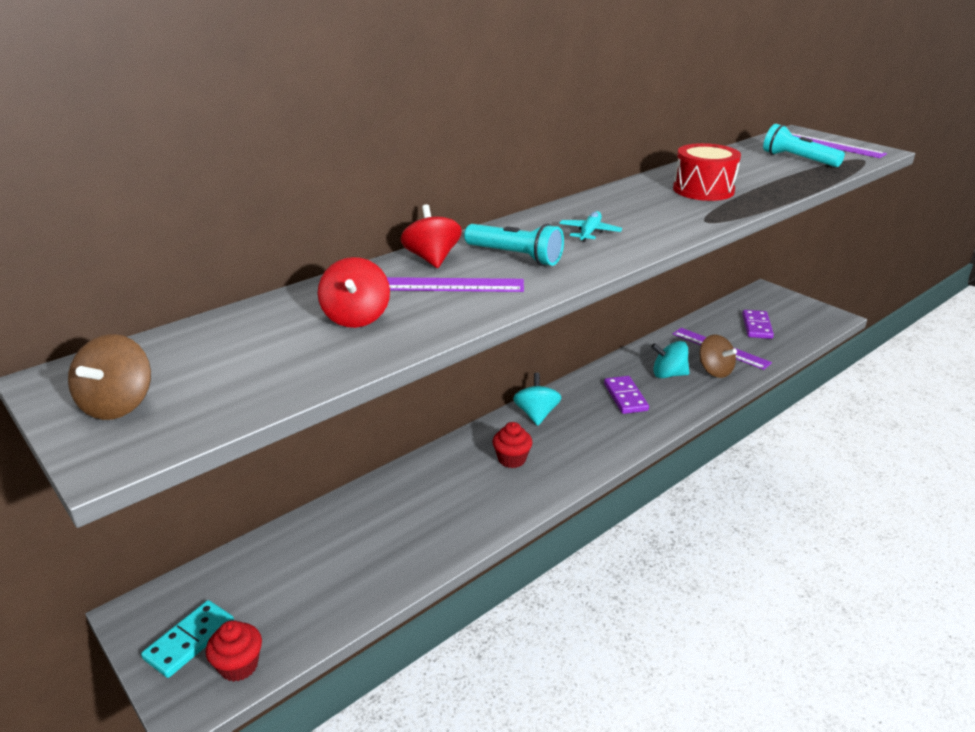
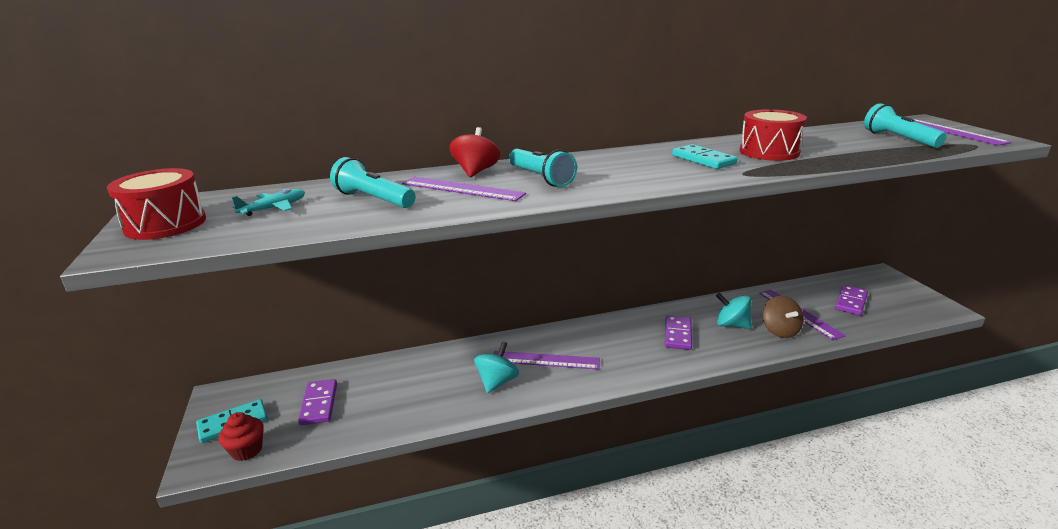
camera: 25 degrees right, 5 degrees down
brown spinning top [68,334,151,420] -> red drum [107,168,206,240]
red spinning top [318,257,390,328] -> turquoise flashlight [330,157,415,208]
red cupcake [493,422,533,468] -> purple ruler [493,351,600,370]
turquoise spinning top [513,373,561,426] -> turquoise spinning top moved to [474,341,519,393]
turquoise plane [559,211,622,242] -> turquoise plane moved to [231,189,305,216]
none -> purple domino [298,379,337,425]
none -> turquoise domino [672,144,737,169]

